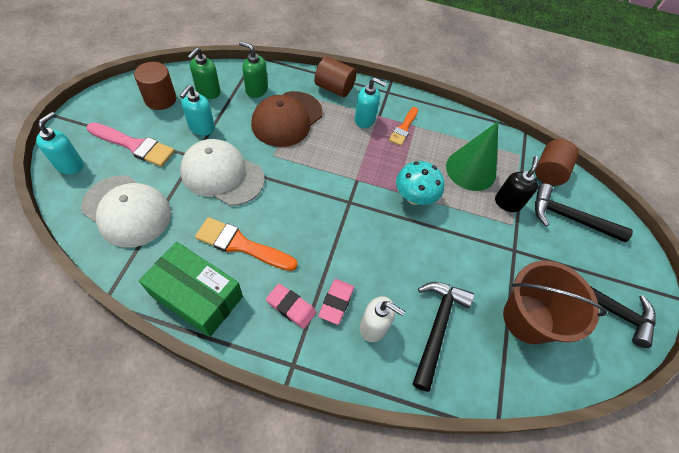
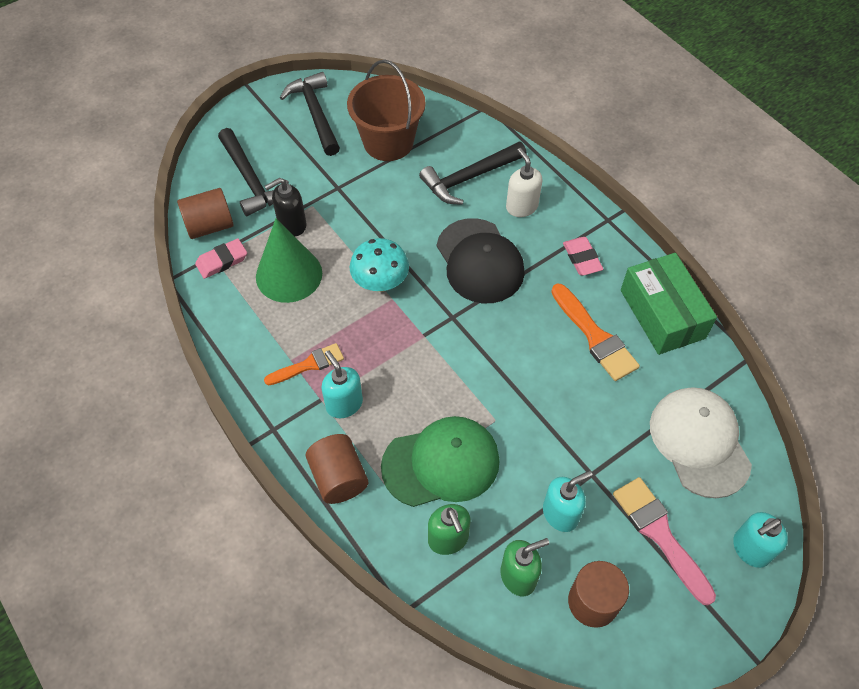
camera: 135 degrees left, 0 degrees up
white cap [180,139,265,206] -> none
brown cap [251,91,323,147] -> green cap [381,416,500,507]
pink eraser [318,279,354,325] -> pink eraser moved to [195,238,247,279]
none -> black cap [437,218,525,303]

